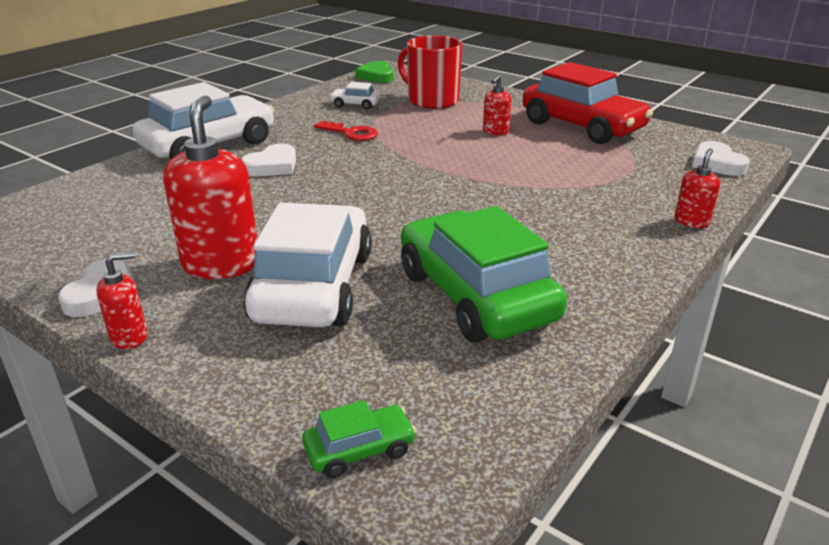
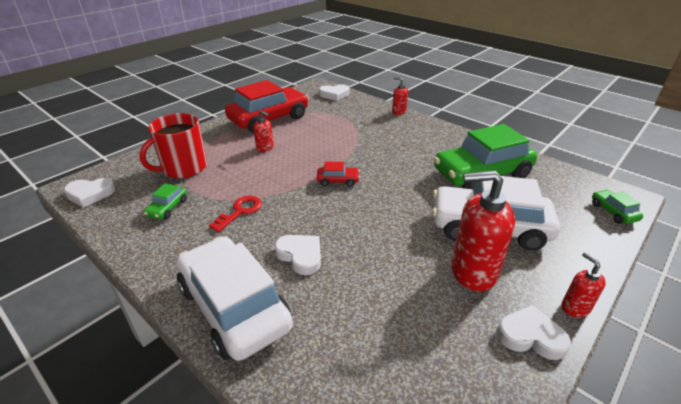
camera: 85 degrees left, 5 degrees up
white car [329,82,380,109] -> green car [144,183,187,220]
green heart [355,61,394,83] -> white heart [64,178,115,208]
none -> red car [317,162,360,187]

